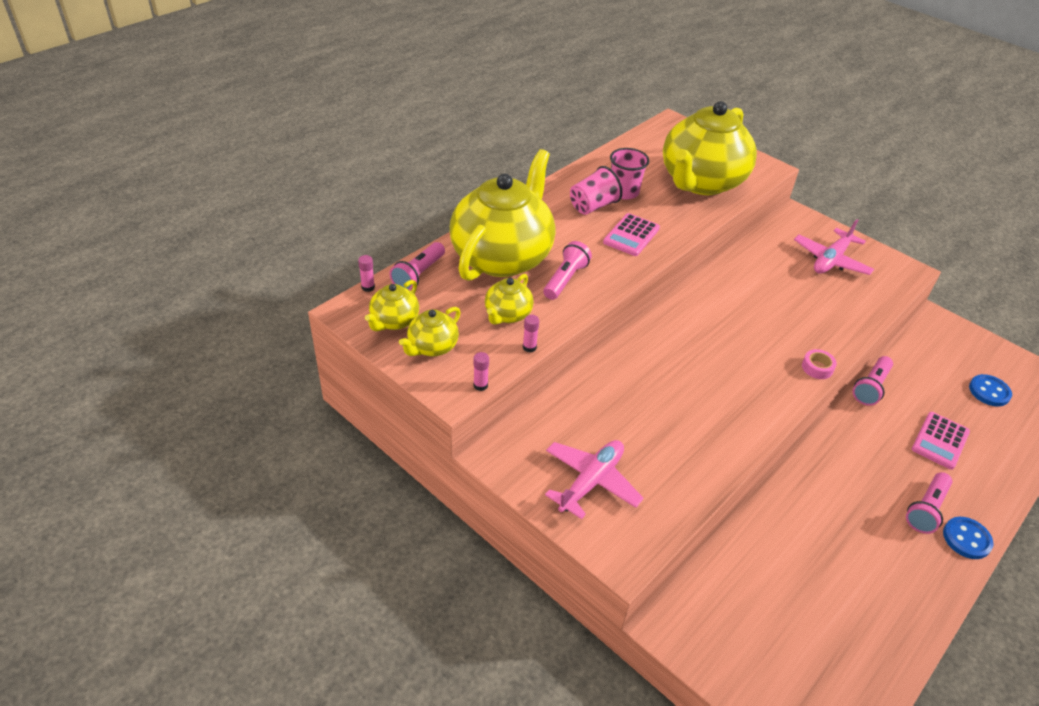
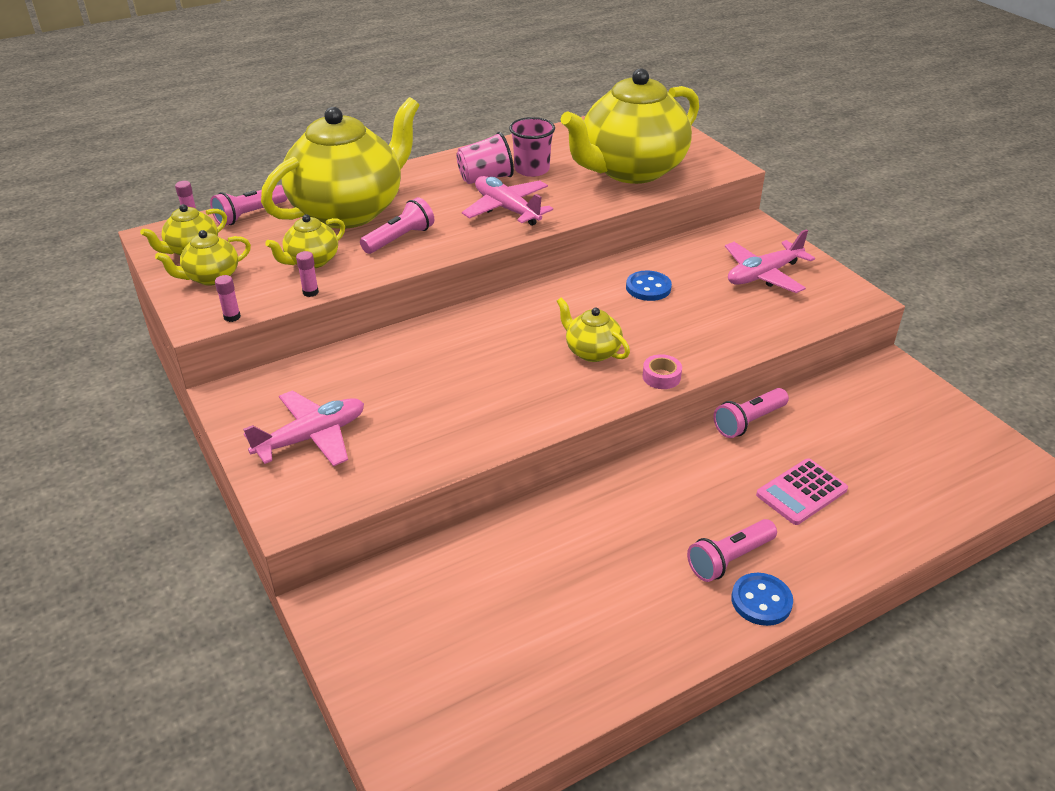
camera: 20 degrees right, 5 degrees down
pink calculator [603,213,660,256] -> pink plane [462,176,553,226]
blue button [969,374,1012,406] -> blue button moved to [626,270,672,301]
none -> yellow teapot [557,297,630,362]

